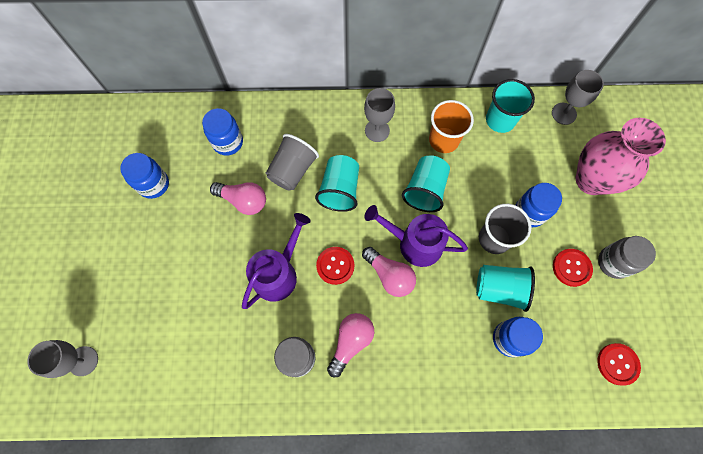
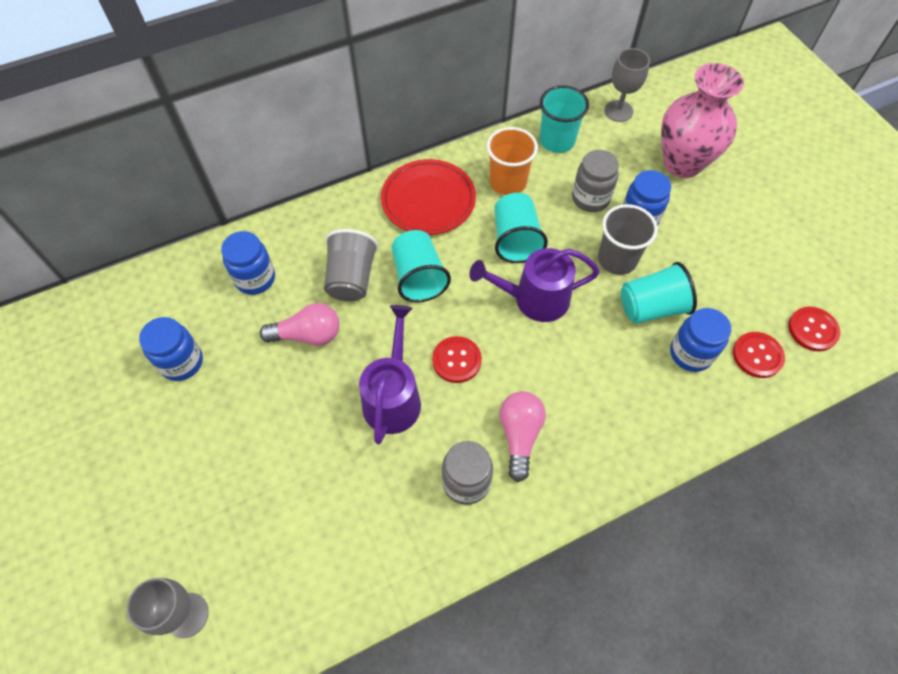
camera: 25 degrees left, 10 degrees down
pink light bulb [362,247,416,297] -> none
grey goblet [364,88,395,142] -> red plate [381,159,476,235]
red button [553,249,593,287] -> red button moved to [733,332,785,378]
grey jar [598,236,656,279] -> grey jar moved to [572,150,619,212]

